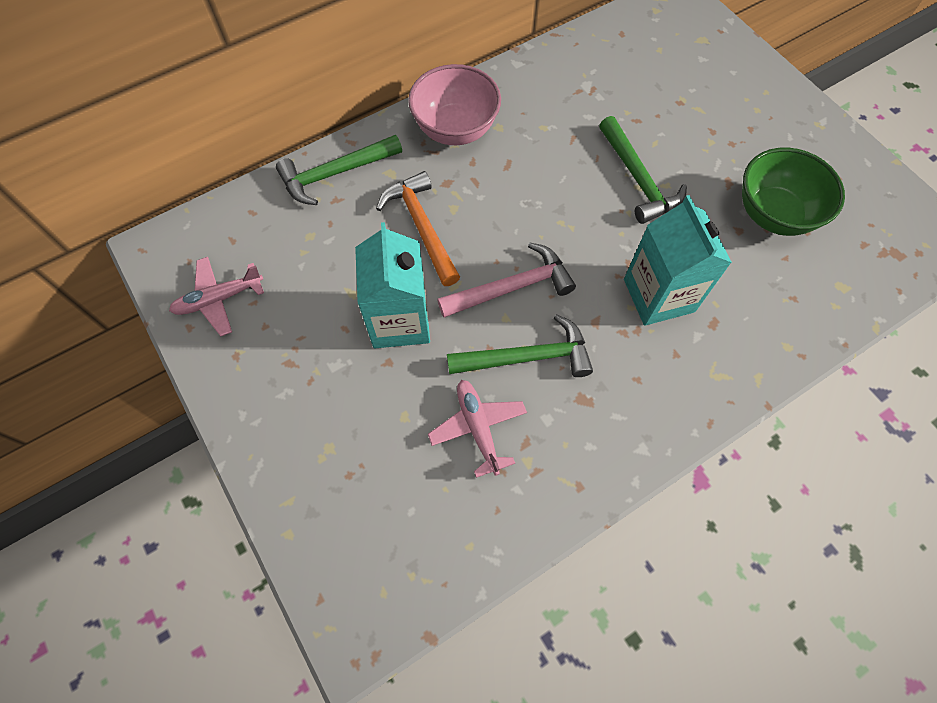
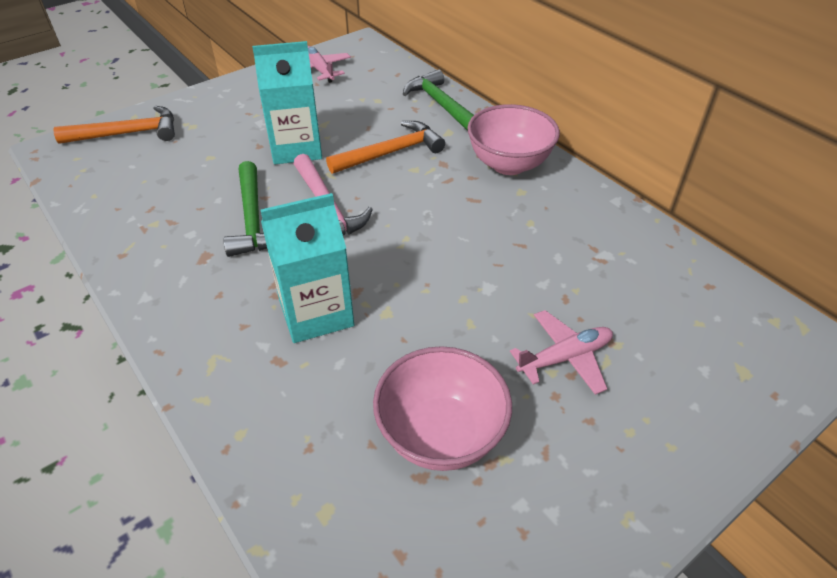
camera: 85 degrees right, 20 degrees down
pink plane [428,380,527,478] -> pink plane moved to [510,310,613,395]
green hammer [599,116,687,224] -> none
green bowl [742,148,845,236] -> pink bowl [373,346,512,471]
none -> orange hammer [53,106,175,144]

